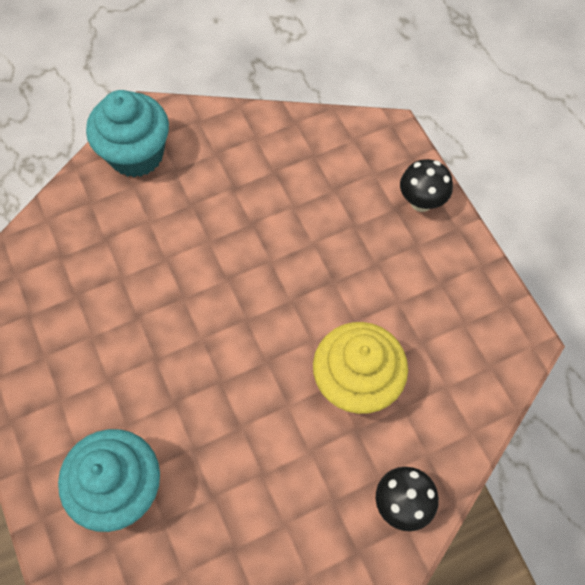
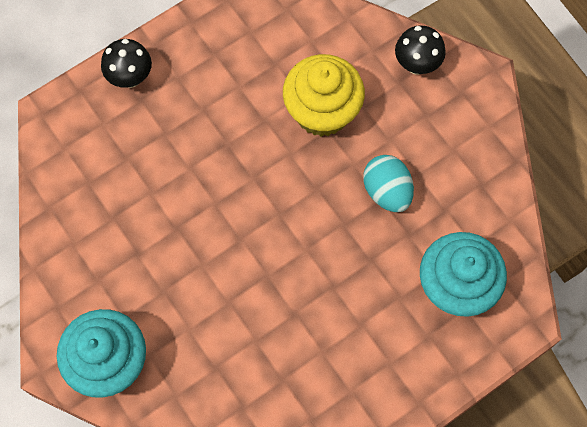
camera: 100 degrees left, 5 degrees up
none -> turquoise egg [363,155,414,212]

